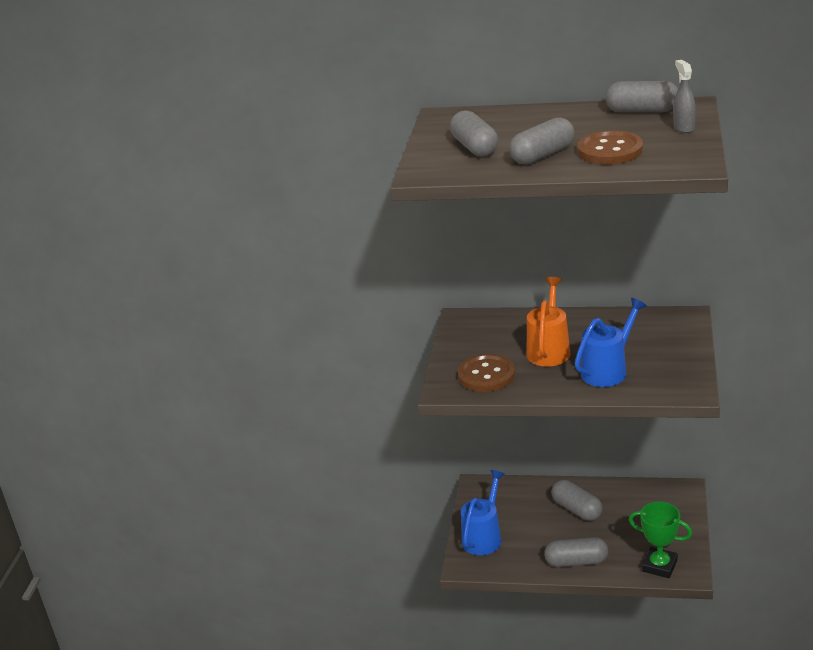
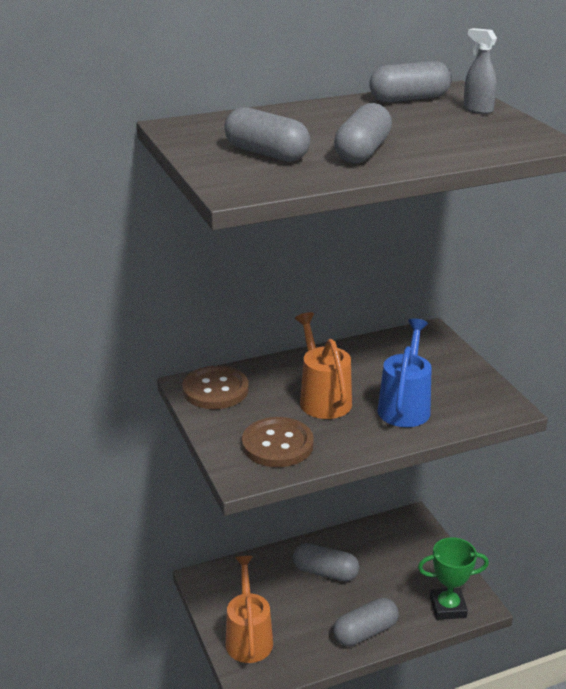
camera: 35 degrees left, 0 degrees up
blue watering can [461,470,505,555] -> orange watering can [225,556,273,663]
brown button [577,131,643,164] -> brown button moved to [182,366,249,409]

